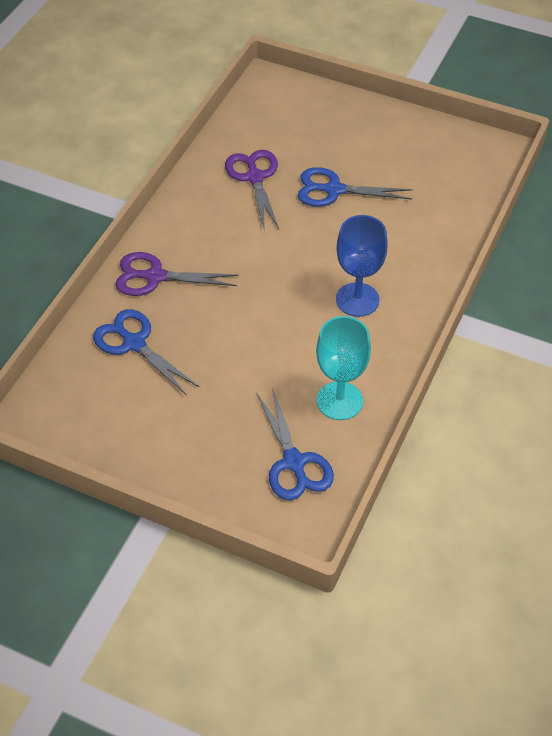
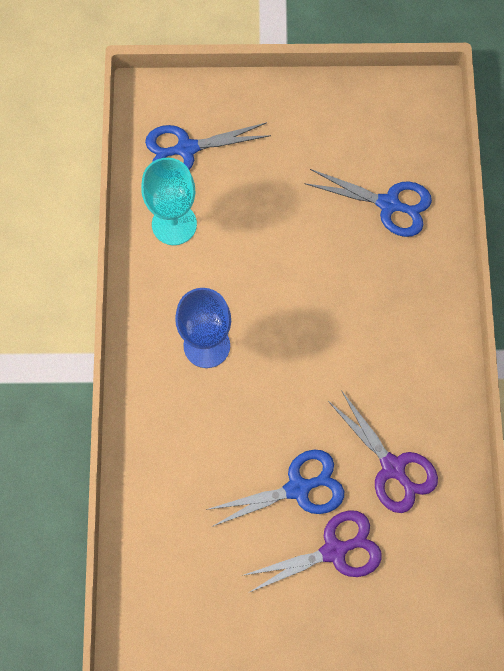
camera: 155 degrees right, 20 degrees up
purple scissors [116,252,238,296] -> purple scissors moved to [241,510,382,593]
blue scissors [256,388,334,500] -> blue scissors turned 60 degrees counterclockwise [145,122,271,170]

